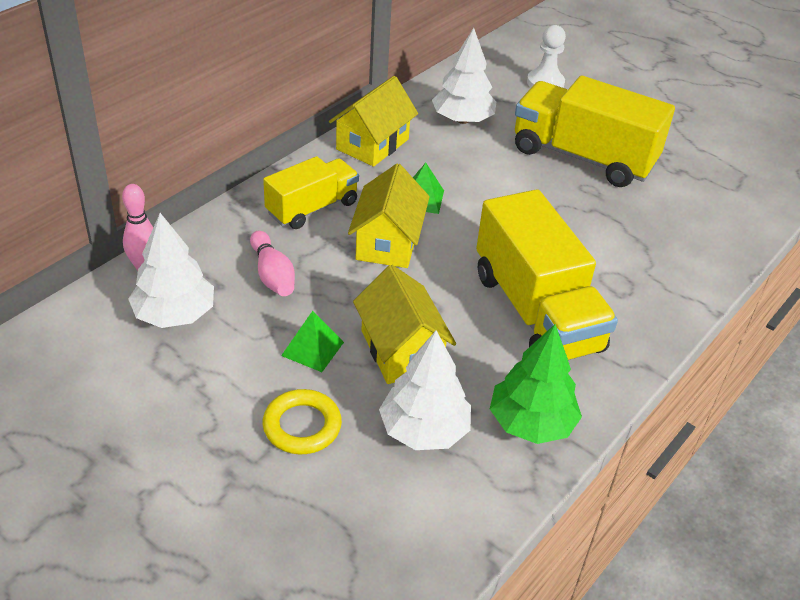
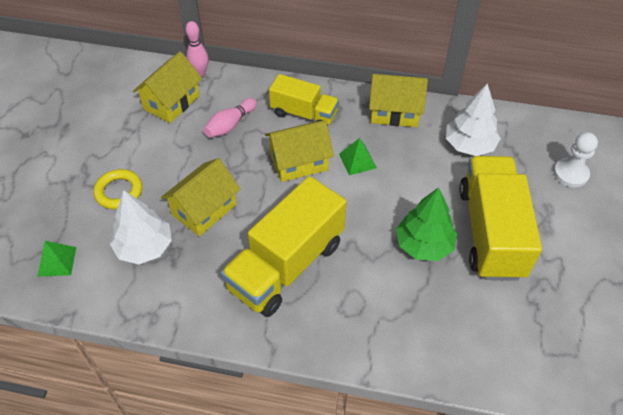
camera: 65 degrees right, 10 degrees up
white tree [128,213,214,328] -> yellow house [133,52,202,123]
green pyramid [281,311,344,372] -> green pyramid moved to [37,241,76,277]
green tree [490,324,582,444] -> green tree moved to [396,187,457,261]

